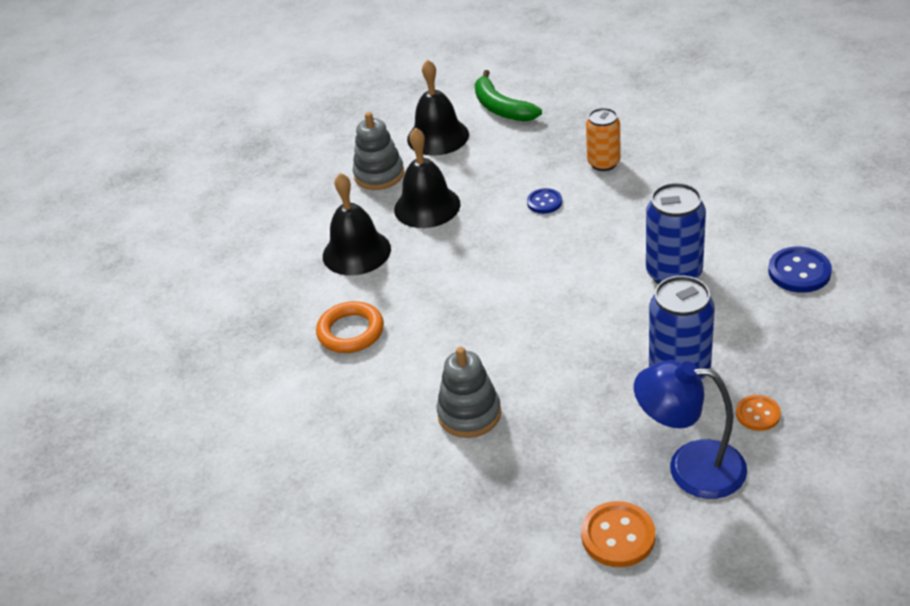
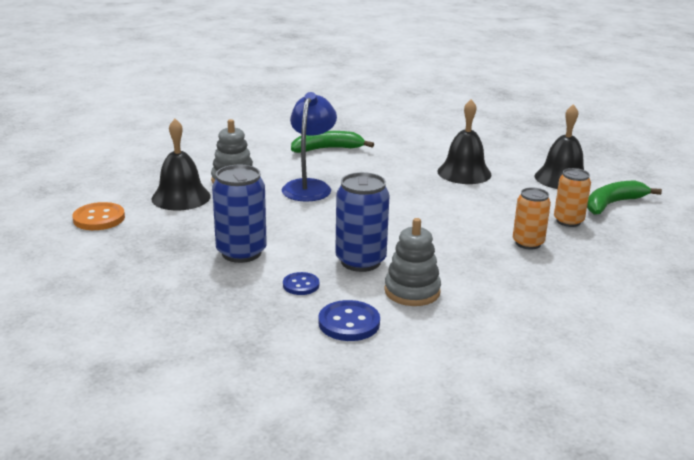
camera: 85 degrees right, 15 degrees down
orange ring [316,301,384,353] -> green banana [291,131,374,153]
black bell [323,173,391,275] -> black bell moved to [151,119,211,210]
grey stacking toy [353,112,404,190] -> grey stacking toy moved to [384,218,441,306]
blue button [527,188,562,214] -> blue button moved to [283,272,319,295]
blue lamp [634,360,747,499] -> blue lamp moved to [282,92,337,202]
orange button [736,395,781,431] -> none
none -> orange can [554,168,591,227]

